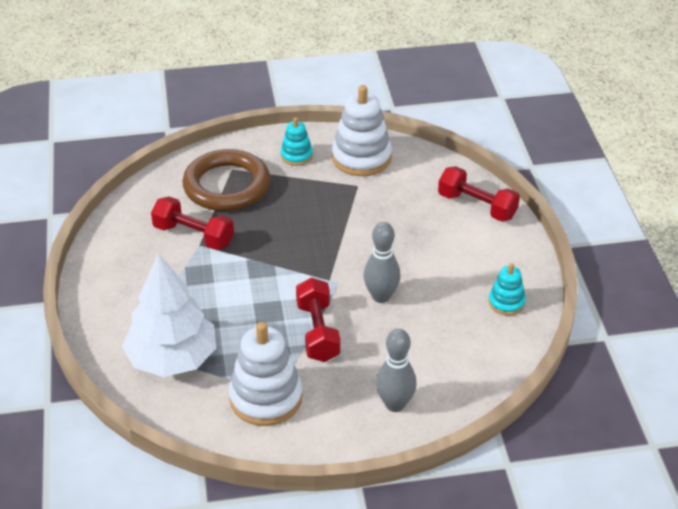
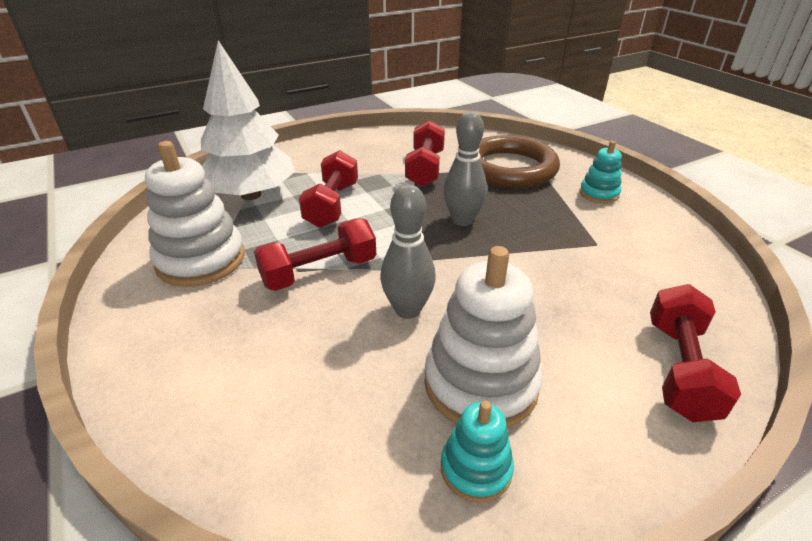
camera: 70 degrees right, 5 degrees down
white stacking toy [332,85,392,176] -> white stacking toy moved to [424,246,543,428]
grey bowling pin [376,329,417,412] -> grey bowling pin moved to [443,112,487,226]
none -> red dumbbell [299,150,358,228]

